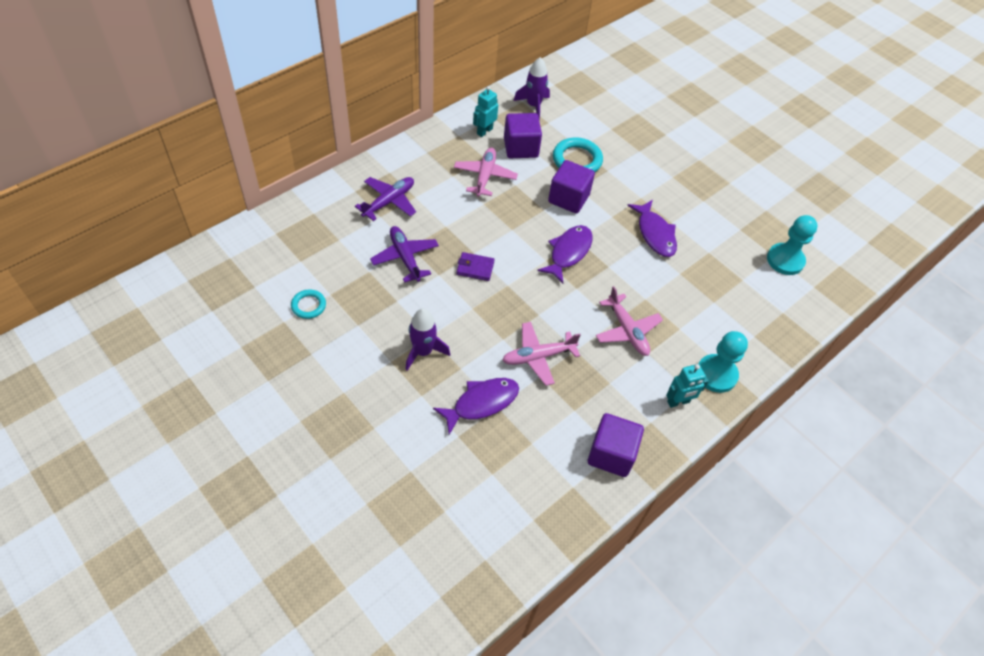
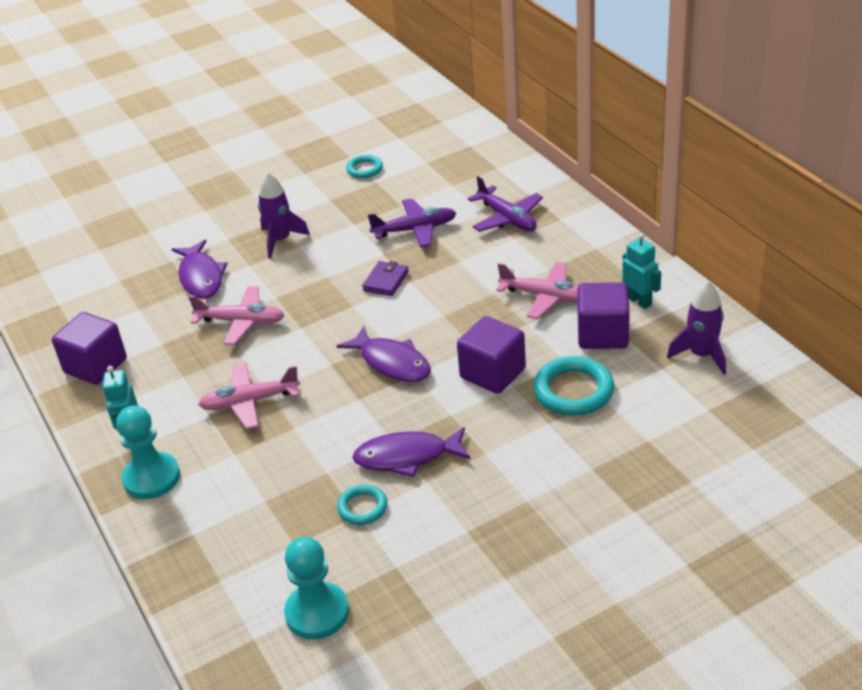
camera: 110 degrees right, 15 degrees down
pink plane [502,322,581,386] -> pink plane turned 105 degrees clockwise [189,286,285,345]
none -> turquoise ring [337,485,388,525]

